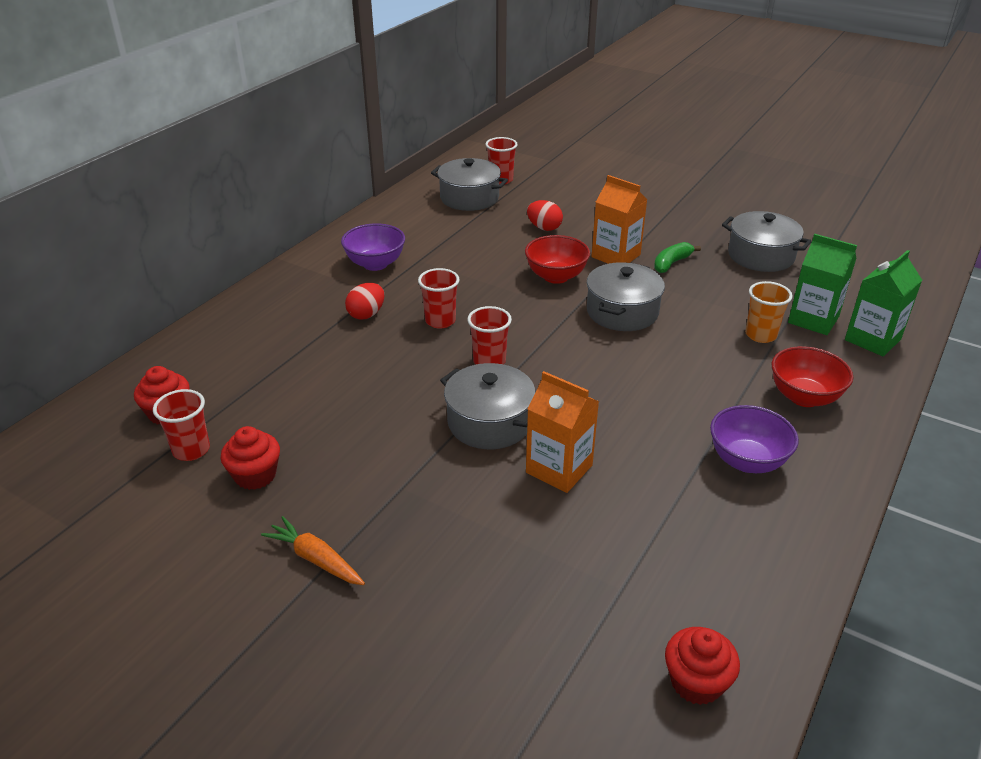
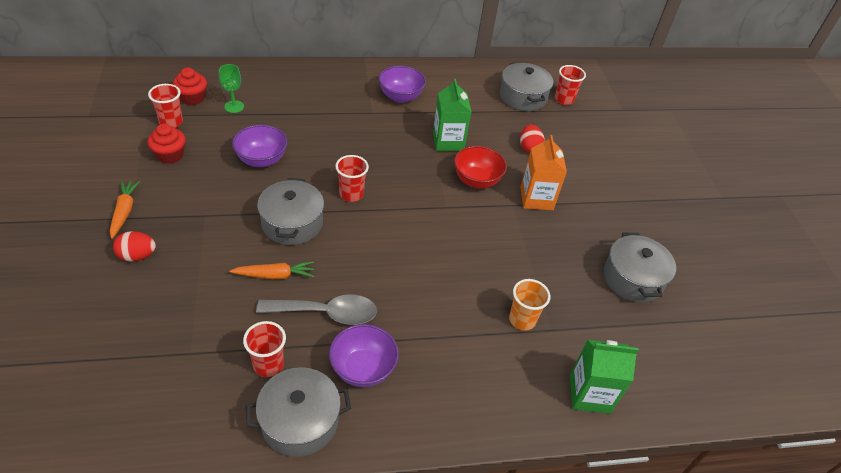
camera: 45 degrees right, 10 degrees up
red egg [345,283,384,320] -> red egg moved to [113,231,156,262]
red cup [418,268,460,329] -> red cup moved to [243,321,286,377]
orange carton [526,371,599,493] -> orange carrot [229,261,314,279]
grey pot [587,262,665,331] -> grey pot moved to [246,367,351,457]
green banana [654,242,701,273] -> none
red cupcake [665,627,740,705] -> none
red bowl [772,346,853,407] -> none
green carton [788,234,857,335] -> green carton moved to [433,79,472,151]
none -> green goblet [219,64,244,113]
none -> purple bowl [232,124,287,167]
none -> grey spoon [256,295,377,325]

